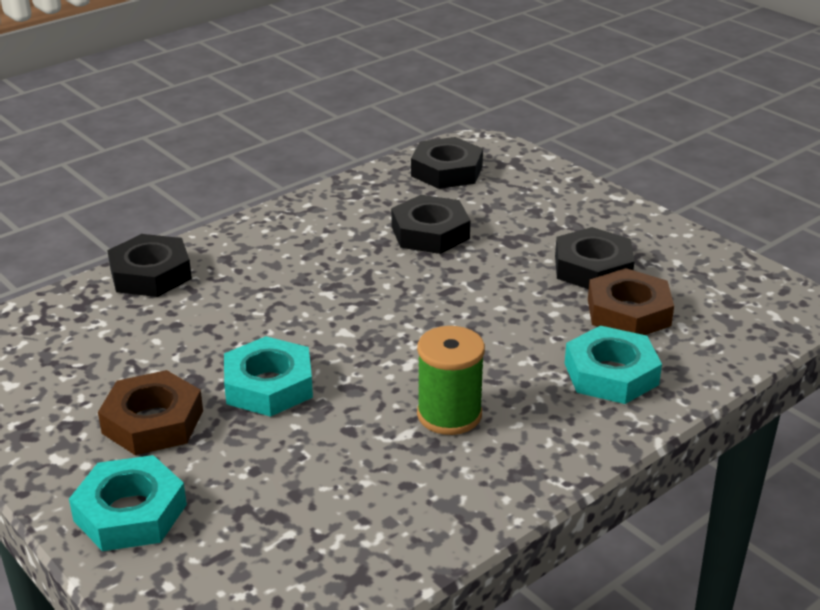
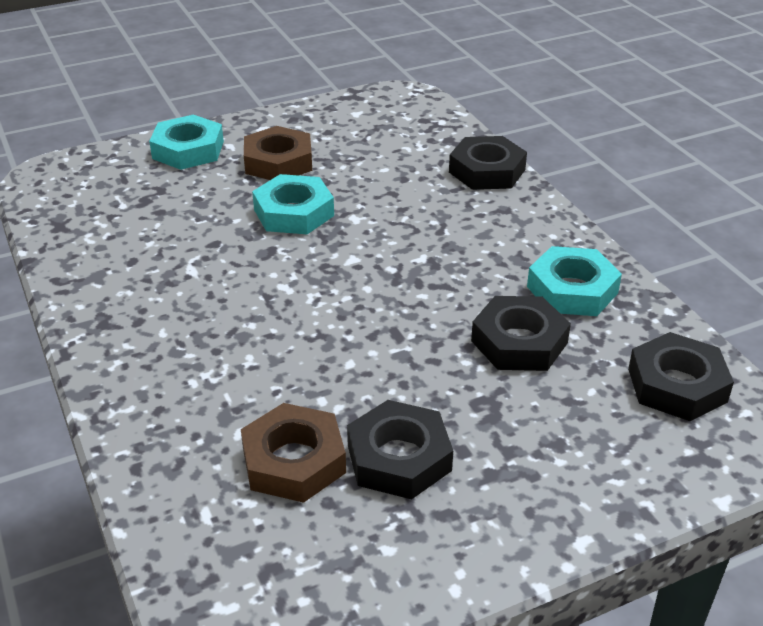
camera: 105 degrees right, 5 degrees up
green spool [417,326,485,435] -> none
turquoise nut [565,326,662,404] -> turquoise nut moved to [527,246,622,316]

